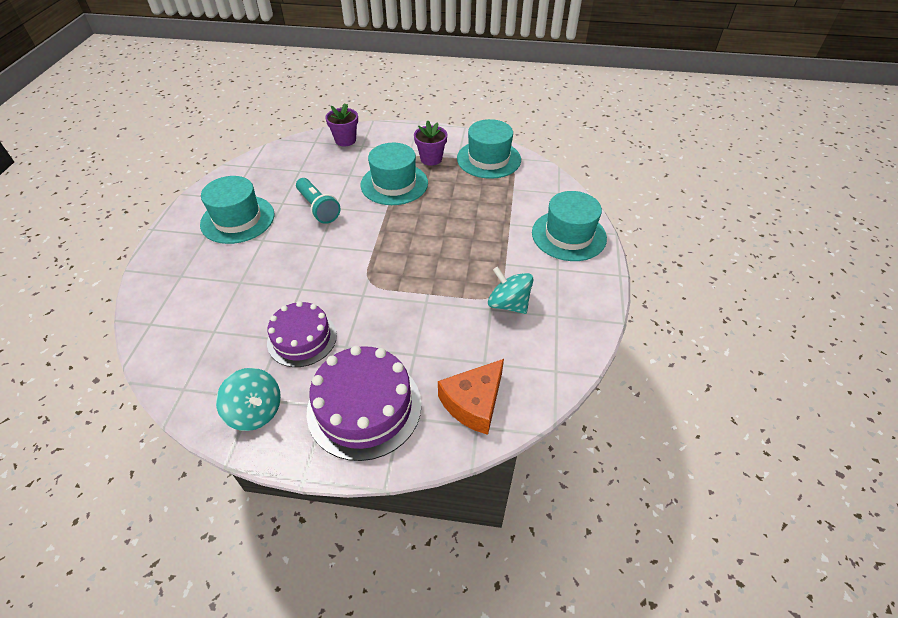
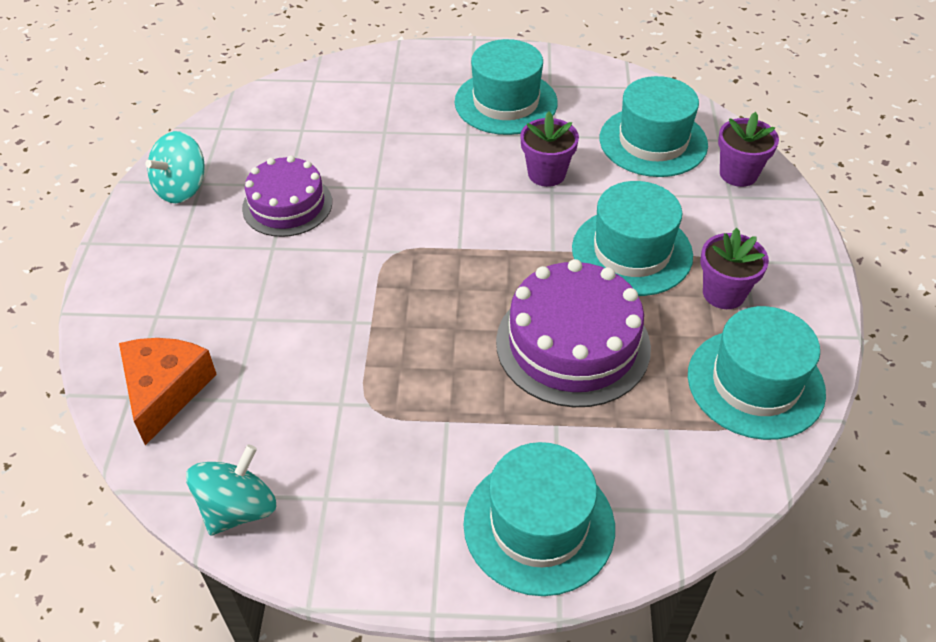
camera: 85 degrees right, 0 degrees up
turquoise flashlight [296,178,341,224] -> purple flower pot [520,111,579,187]
purple cake [307,346,422,461] -> purple cake moved to [496,259,651,407]
orange cheese [438,359,504,435] -> orange cheese turned 60 degrees clockwise [119,338,217,445]
turquoise spinning top [488,267,534,314] -> turquoise spinning top moved to [186,444,276,536]
none -> turquoise hat [600,76,708,177]

